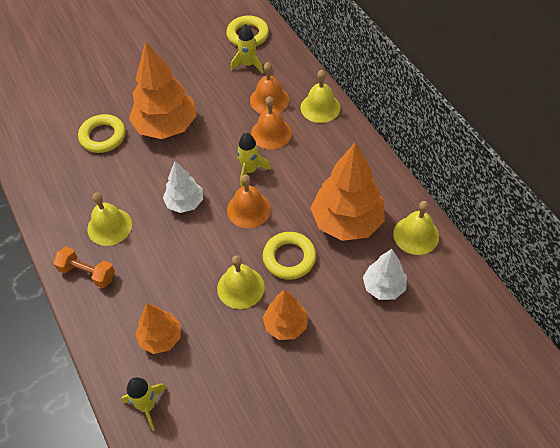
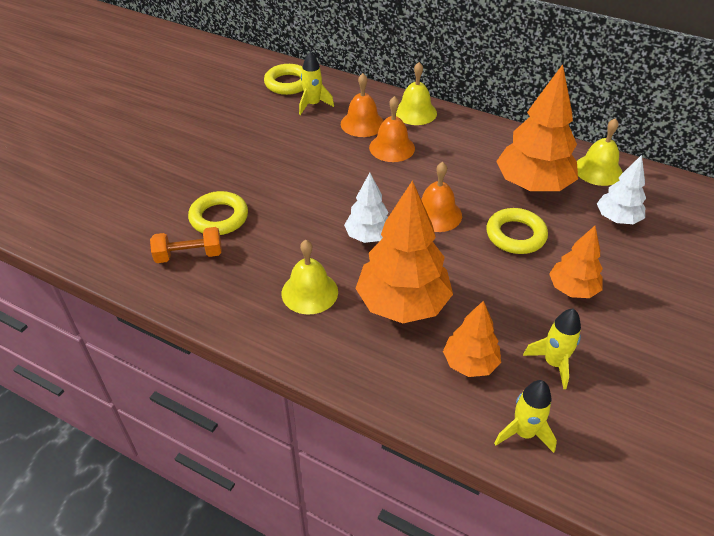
camera: 35 degrees left, 10 degrees down
orange dumbbell [53,247,115,288] -> orange dumbbell moved to [150,227,222,263]
orange tree [129,41,197,139] -> orange tree moved to [355,180,453,323]
yellow bell [217,255,265,309] -> none
yellow rocket [237,132,271,187] -> yellow rocket moved to [523,308,581,389]

